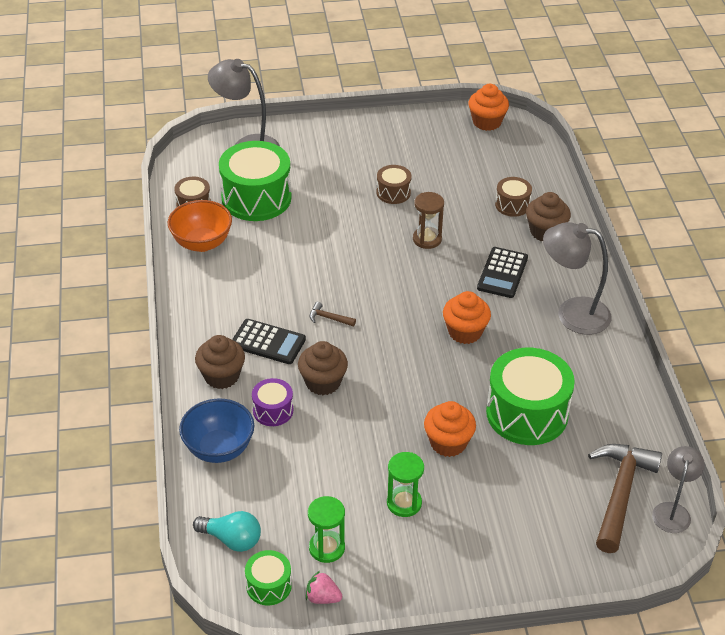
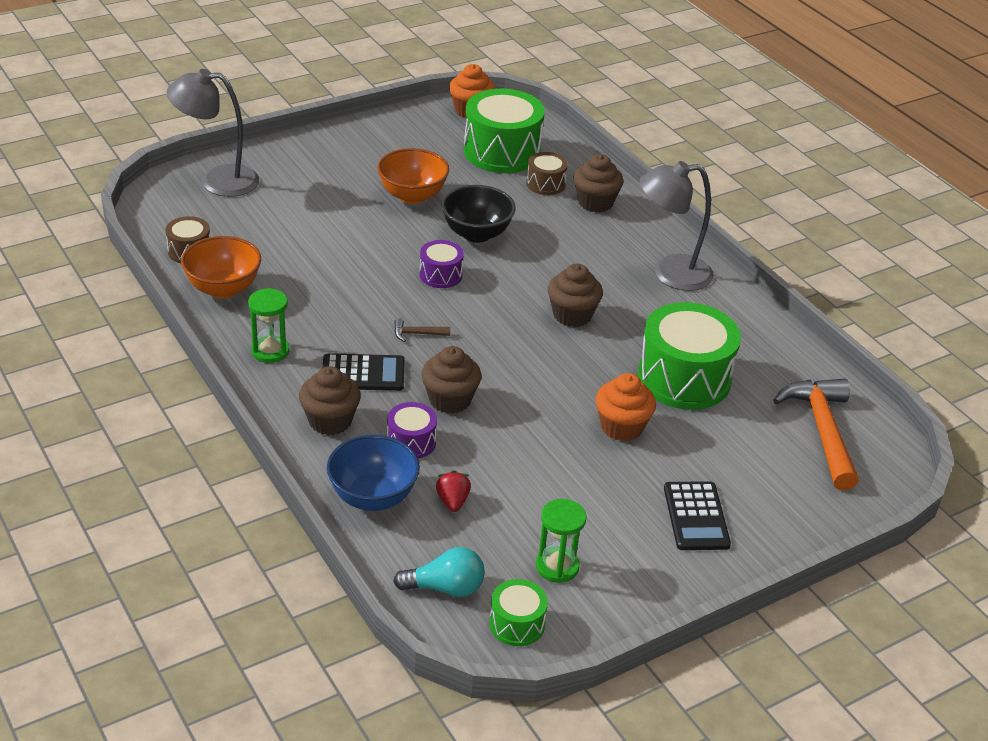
camera: 25 degrees left, 5 degrees down
green drum [219,141,292,221] -> green drum moved to [464,89,545,173]
pink strawberry [306,571,342,604] -> none
brown drum [377,165,411,204] -> orange bowl [377,148,449,204]
green hourglass [387,452,424,517] -> green hourglass moved to [248,288,290,363]
brown hourglass [413,192,444,249] -> black bowl [442,185,515,243]
orange cupcake [443,291,491,344] -> brown cupcake [548,264,603,327]
black calculator [477,247,528,298] -> black calculator moved to [664,481,731,550]
brown hammer [588,444,662,553] -> orange hammer [773,379,859,490]
grey lamp [652,446,705,533] -> none
none -> purple drum [419,240,464,288]
none -> red strawberry [436,470,471,512]

